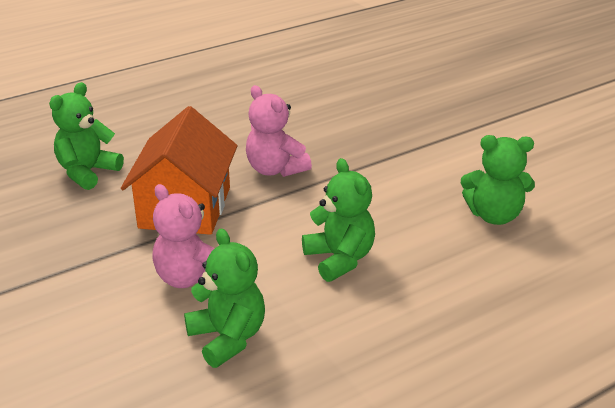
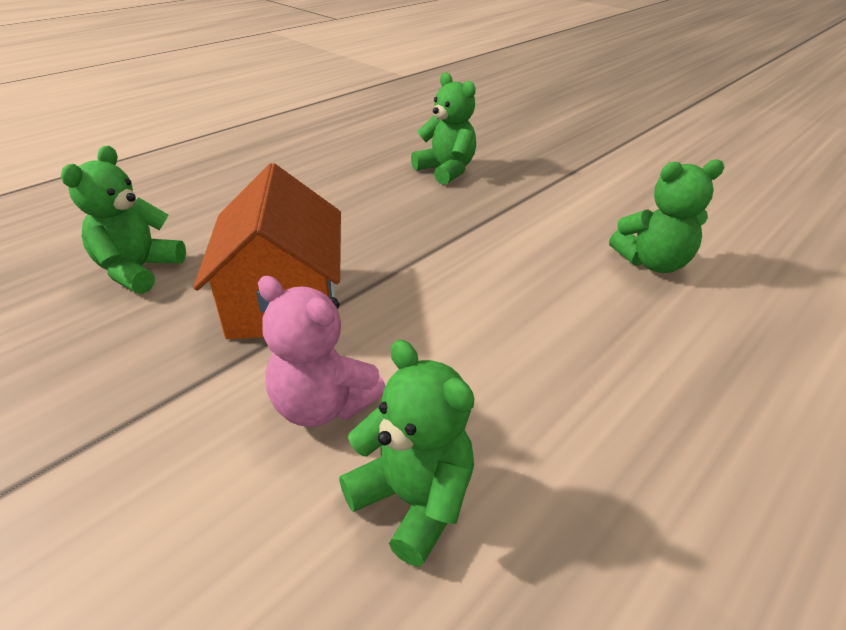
camera: 15 degrees left, 5 degrees up
pink teddy bear [246,85,312,177] -> none
green teddy bear [302,158,375,282] -> green teddy bear moved to [411,72,476,185]

